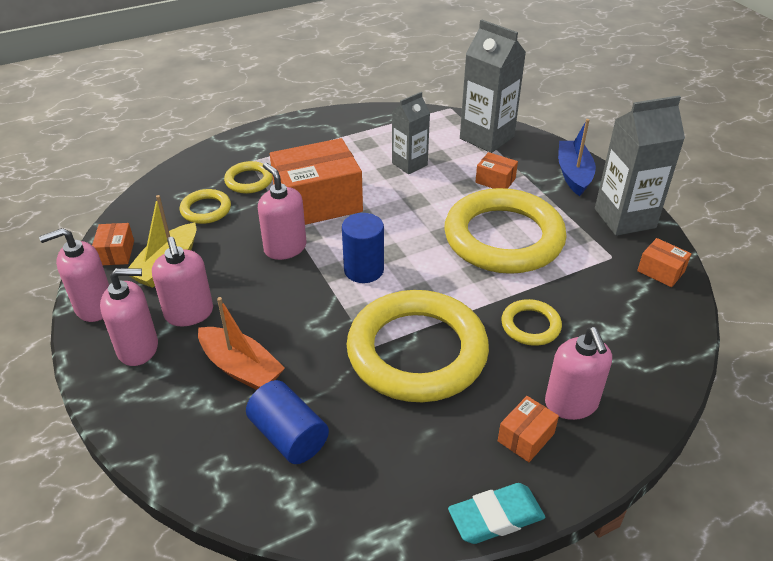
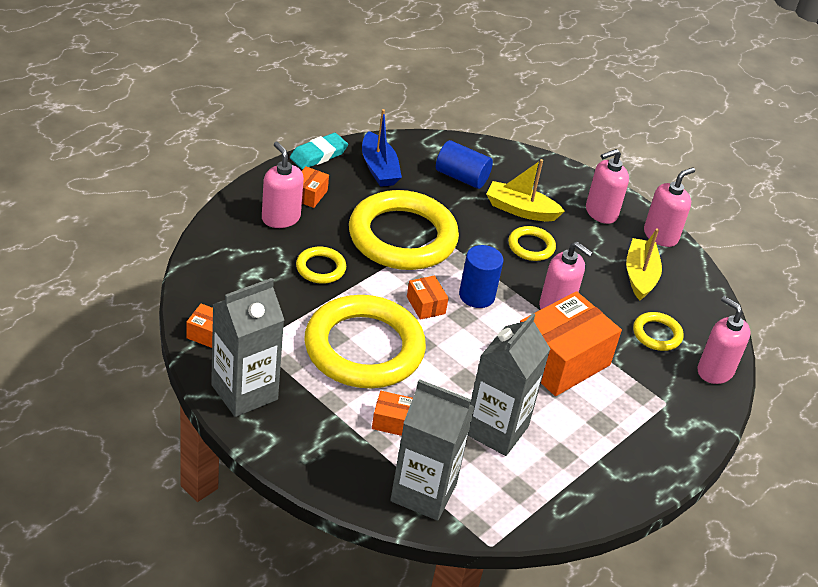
camera: 155 degrees right, 0 degrees up
orange box [92,223,134,265] -> orange box moved to [407,275,449,320]
pink soap dispenser [152,237,213,326] -> pink soap dispenser moved to [698,296,751,384]
orange boat [198,297,285,390] -> yellow boat [486,159,565,222]
yellow ring [224,161,273,194] -> yellow ring moved to [508,226,556,261]
grey carton [392,92,430,174] -> grey carton [468,313,550,456], size x1.61
blue boat [558,119,596,196] -> blue boat moved to [362,109,402,187]

